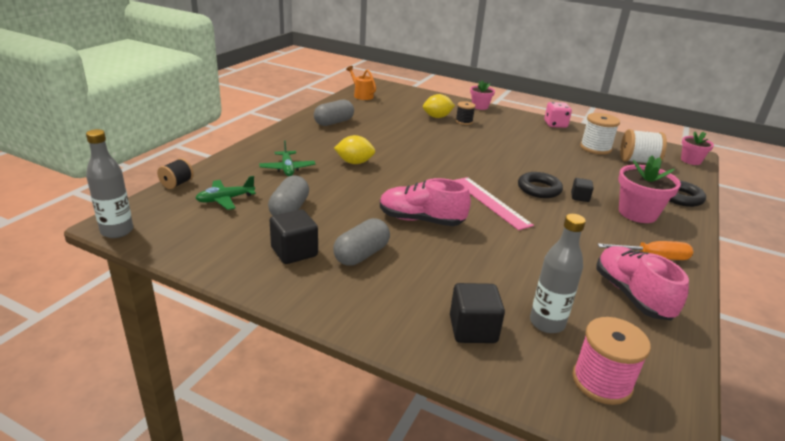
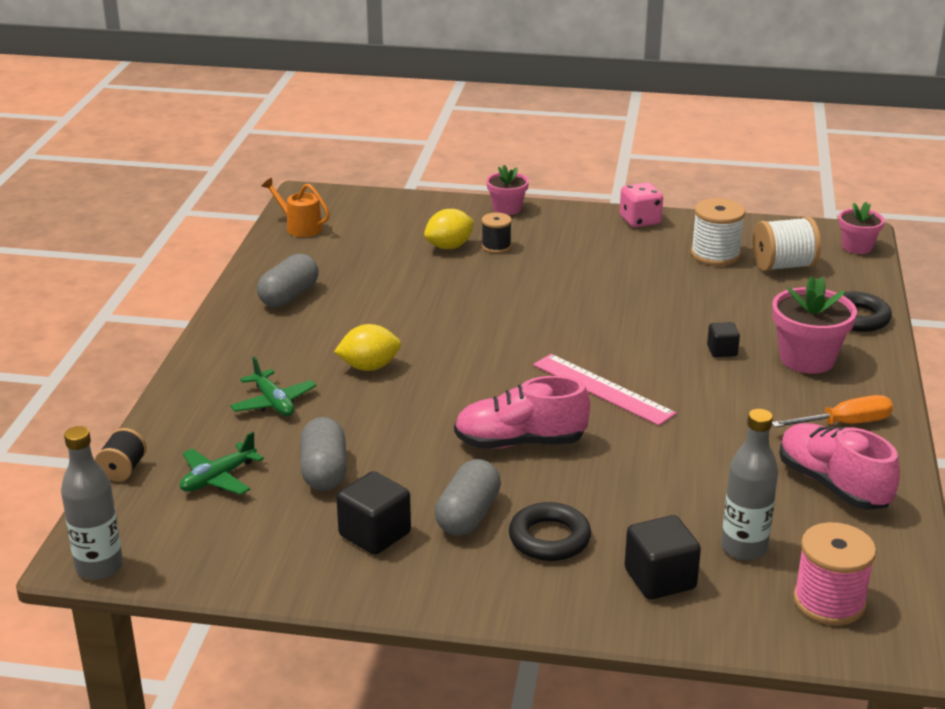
camera: 15 degrees left, 0 degrees up
black ring [518,172,563,198] -> black ring moved to [509,502,591,561]

